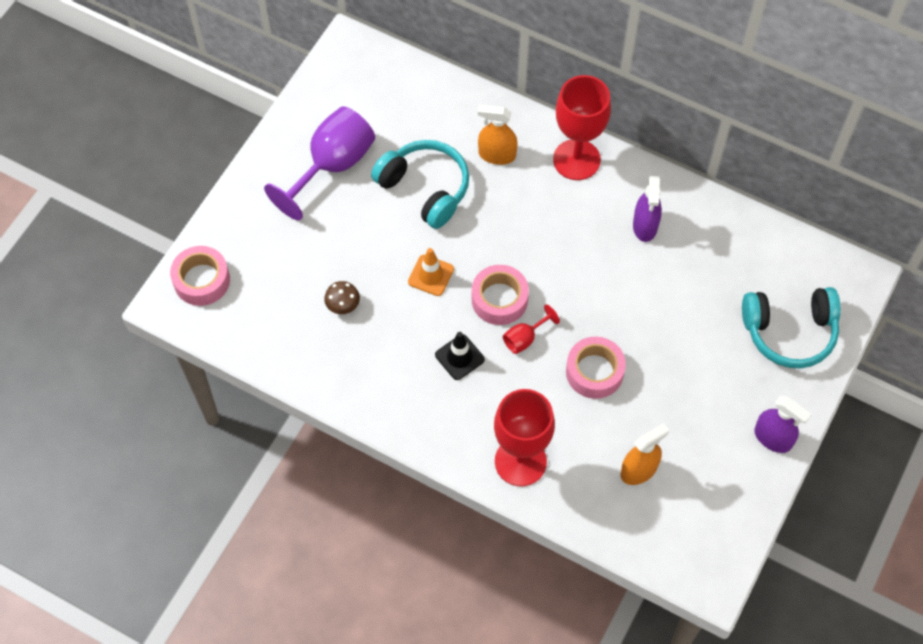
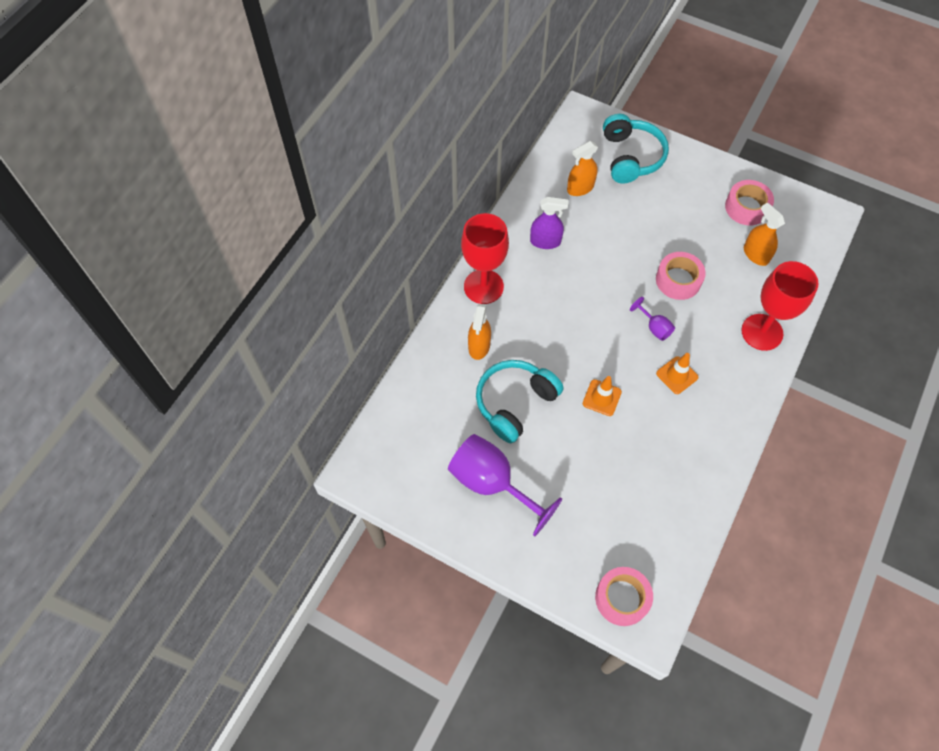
camera: 90 degrees left, 0 degrees up
brown mushroom [324,281,360,314] -> none
black traffic cone [435,332,485,380] -> orange traffic cone [656,353,698,394]
pink tape [472,265,529,325] -> pink tape moved to [725,180,774,226]
red goblet [503,304,560,354] -> purple goblet [630,297,675,341]
purple spray bottle [754,396,811,453] -> none
none -> orange spray bottle [567,141,598,196]

